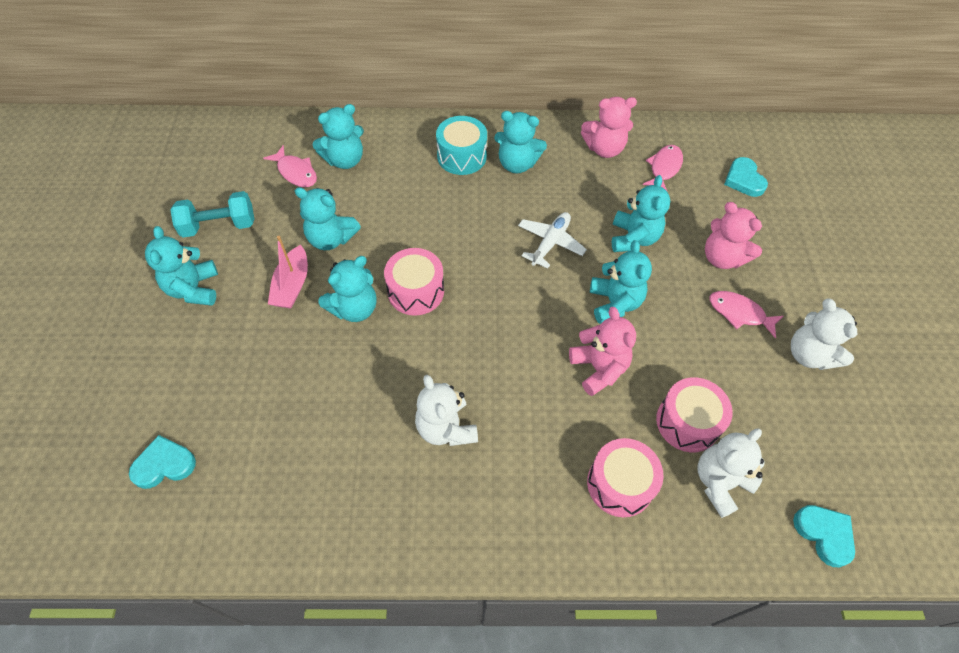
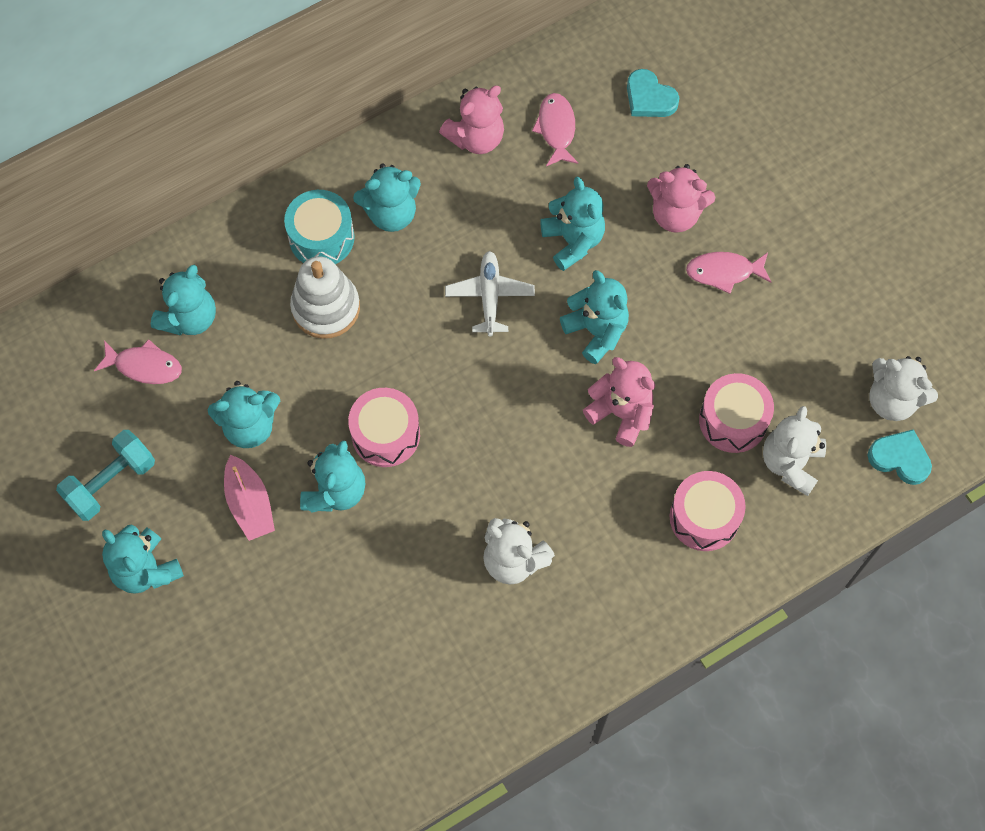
camera: 30 degrees left, 10 degrees up
turquoise heart [129,435,196,489] -> none
white teddy bear [791,299,857,370] -> white teddy bear moved to [870,356,938,421]
none -> white stacking toy [290,256,360,339]

